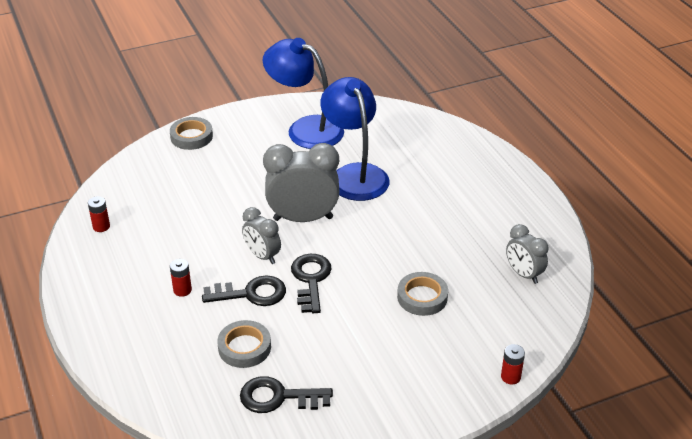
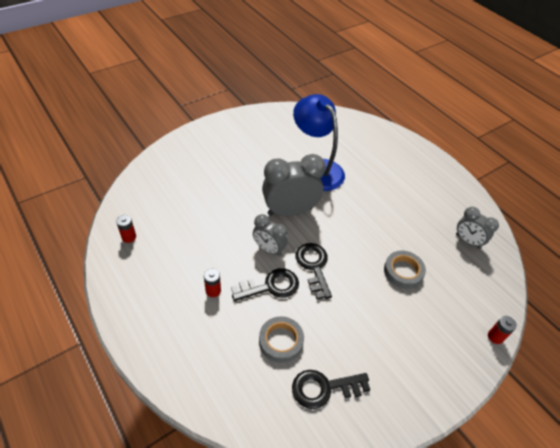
camera: 15 degrees left, 10 degrees up
grey tape [170,117,213,150] -> none
blue lamp [263,38,344,149] -> none

